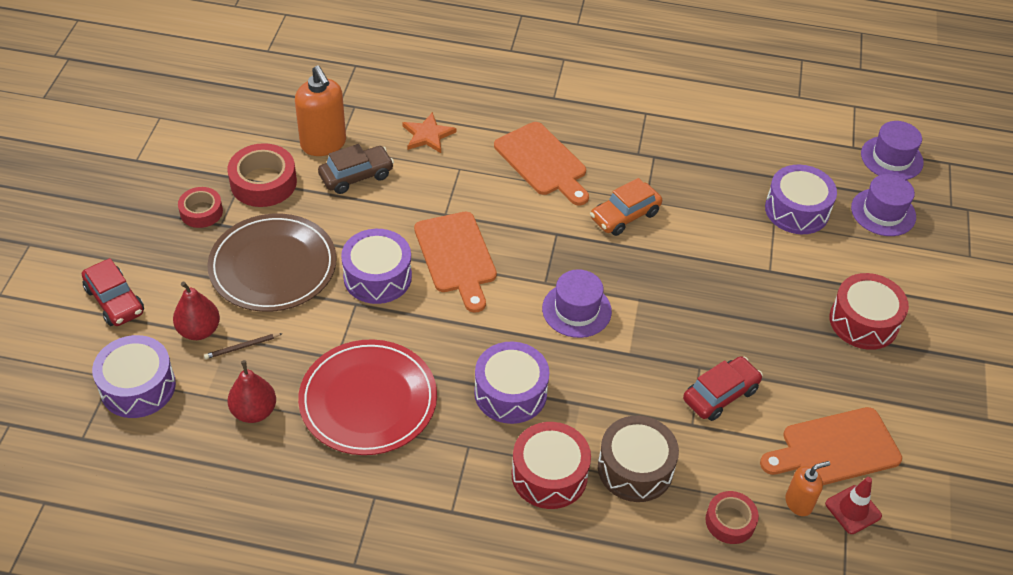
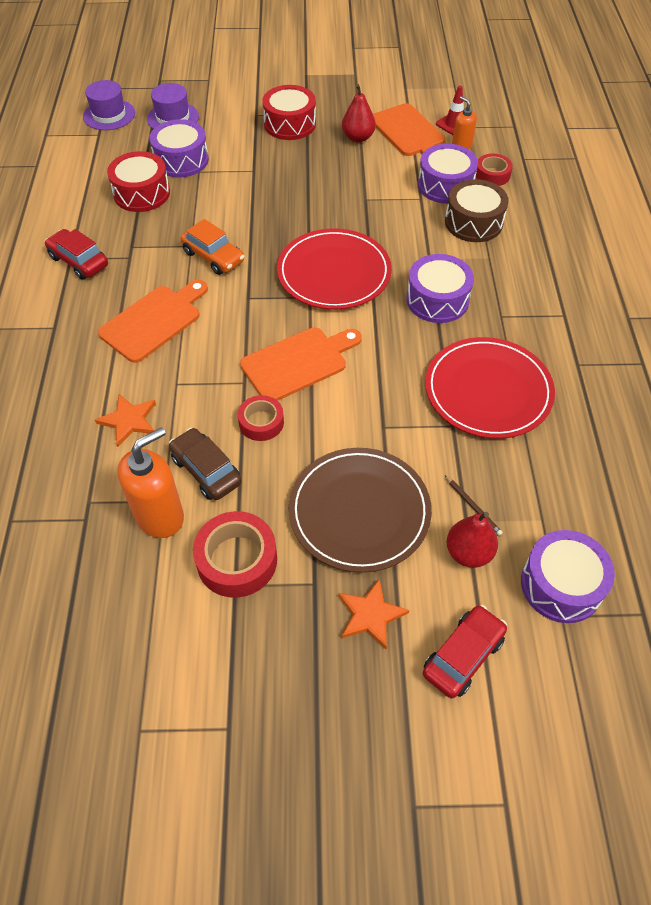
camera: 100 degrees left, 5 degrees up
red tape [178,187,223,228] -> red tape moved to [238,395,284,441]
red pear [228,360,276,423] -> red pear moved to [342,84,376,143]
purple drum [341,229,412,304] -> purple drum moved to [418,144,478,204]
red drum [511,422,591,509] -> red drum moved to [107,151,170,212]
purple hat [542,269,612,338] -> red plate [277,228,392,310]
red car [683,356,763,421] -> red car moved to [45,229,108,280]
none -> orange star [339,578,409,649]

